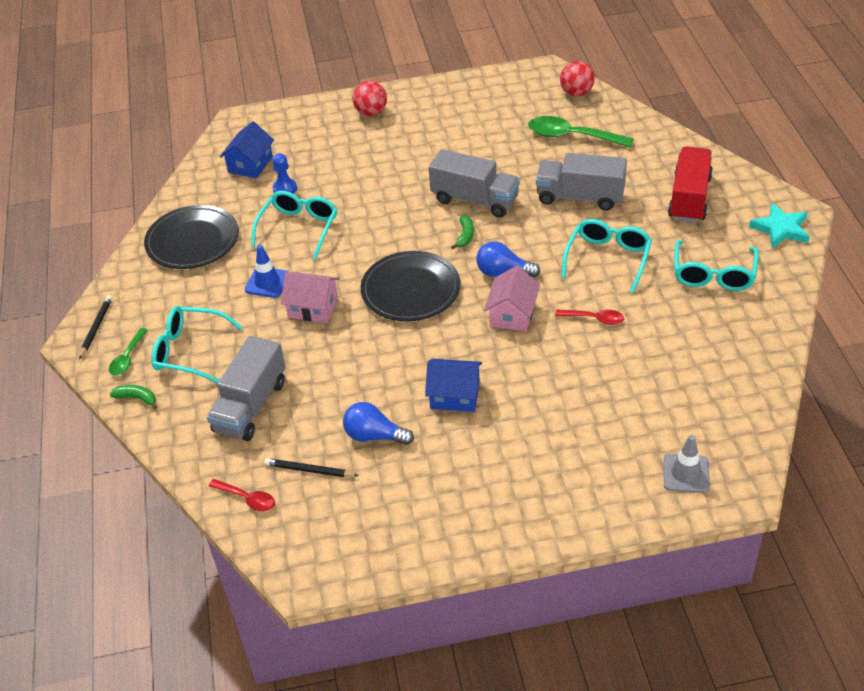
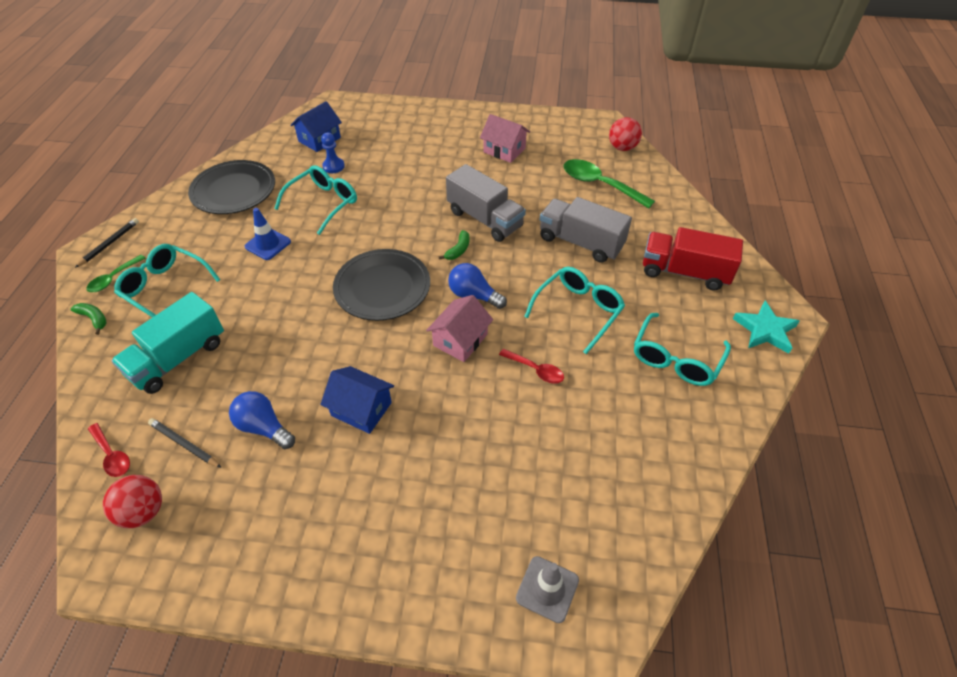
camera: 15 degrees right, 5 degrees up
grey truck [207,336,286,441] -> turquoise truck [111,292,224,394]
pink house [281,272,339,323] -> pink house moved to [480,114,530,163]
red ball [352,81,387,116] -> red ball moved to [103,475,162,528]
red truck [668,146,713,222] -> red truck turned 105 degrees counterclockwise [643,227,743,291]

